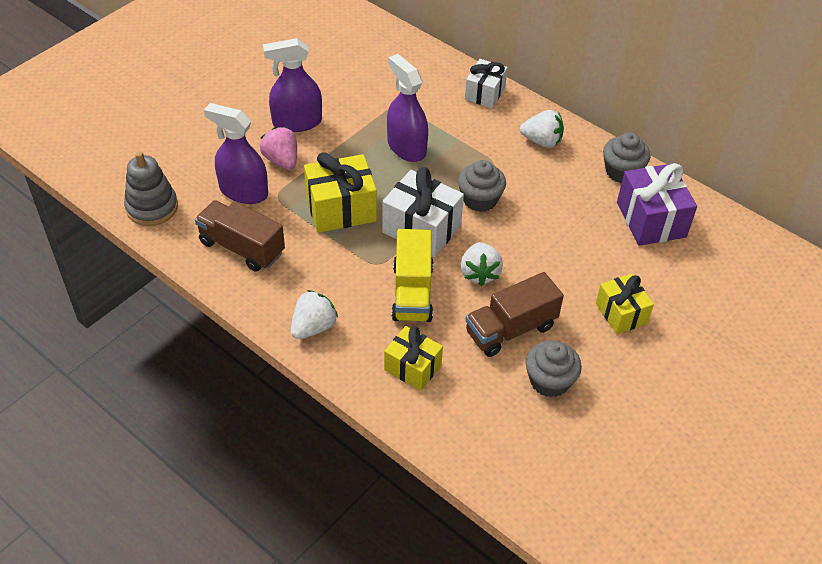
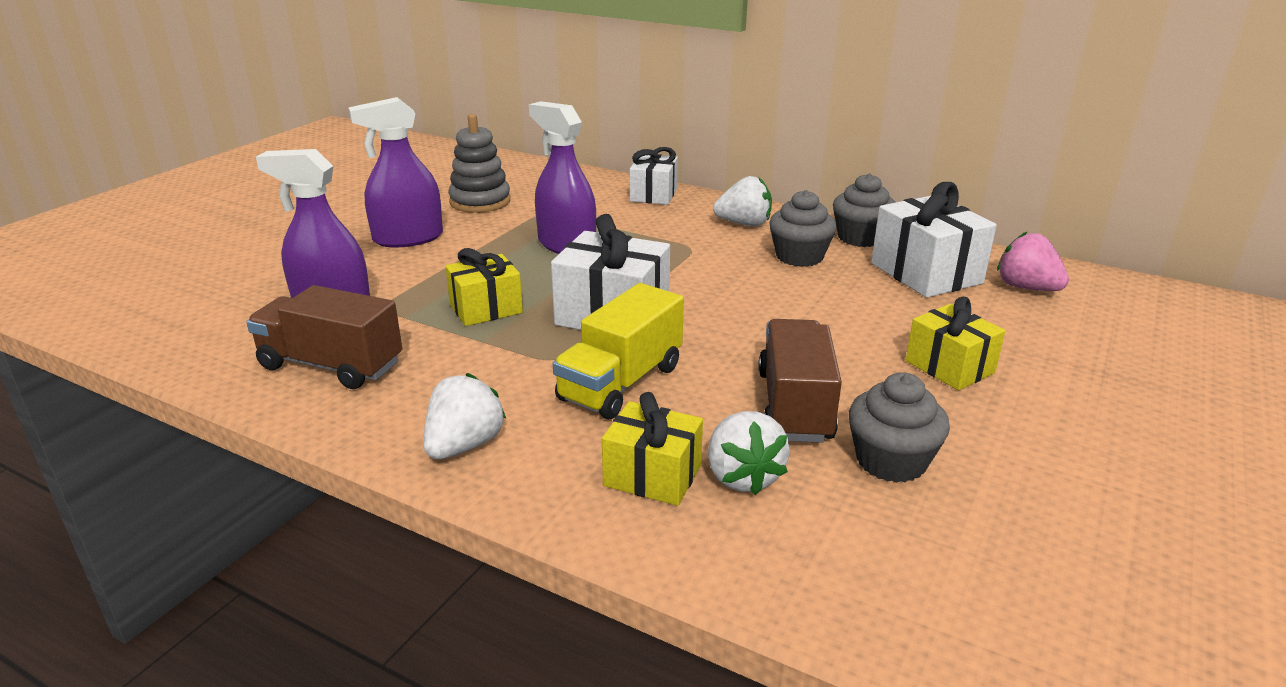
camera: 10 degrees left, 20 degrees down
grey stacking toy [124,151,178,226] -> grey stacking toy moved to [448,114,511,213]
pink strawberry [260,127,297,170] -> pink strawberry moved to [997,231,1069,291]
yellow gift [304,152,377,233] -> yellow gift [445,248,523,326], size x0.65
yellow truck [391,229,433,322] -> yellow truck turned 45 degrees clockwise [553,283,684,419]
grey cupcake [458,160,506,212] -> grey cupcake moved to [769,190,837,267]
white strawberry [461,242,503,286] -> white strawberry moved to [708,411,790,495]
brown truck [465,272,564,357] -> brown truck turned 135 degrees clockwise [758,319,842,443]
purple gift [617,163,697,246] -> white gift [871,182,997,298]

